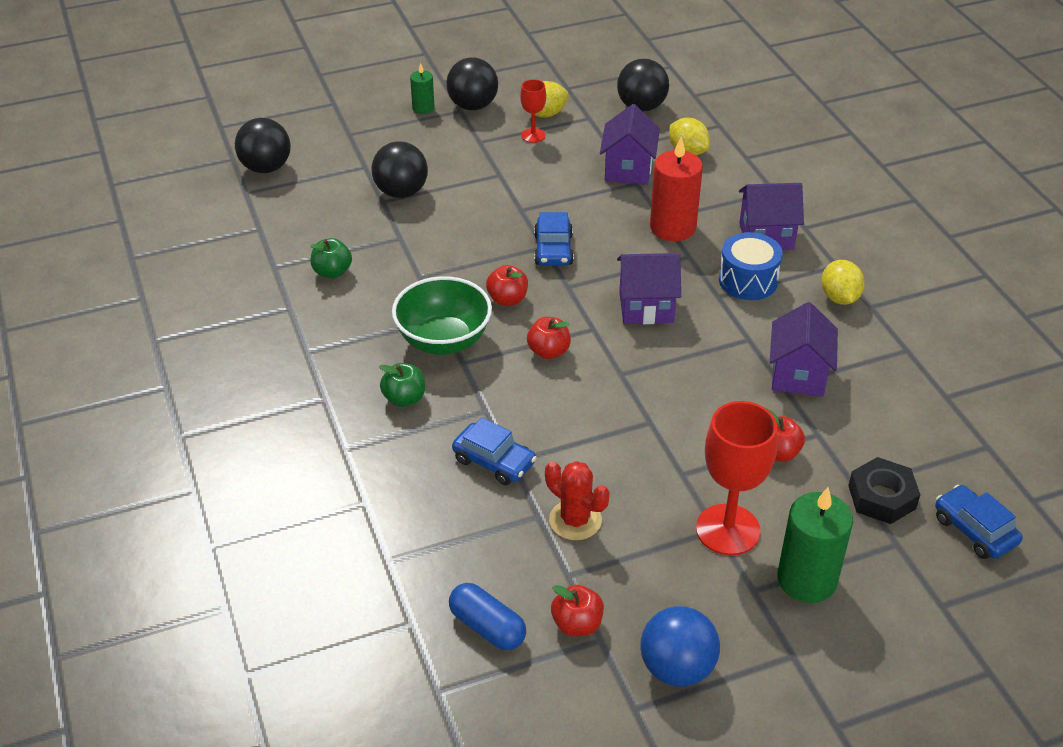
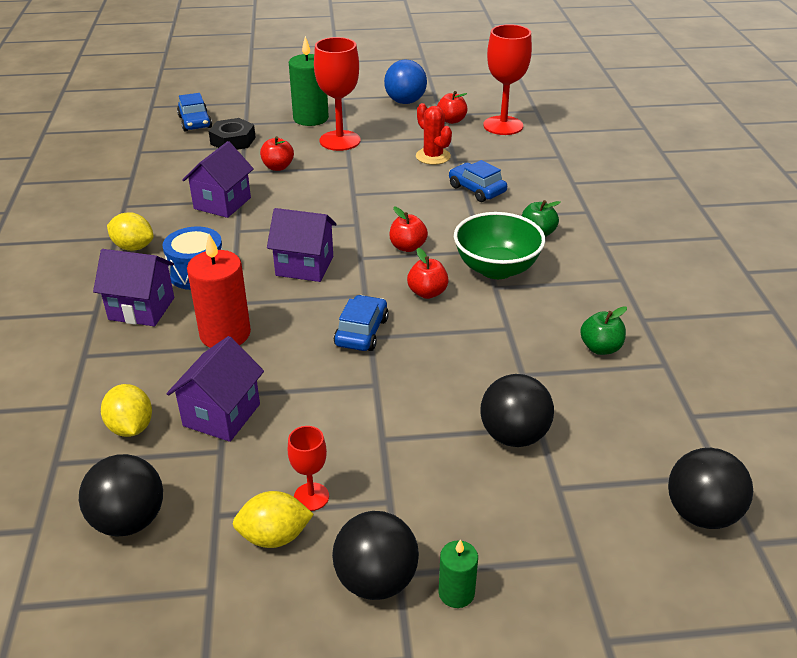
camera: 165 degrees left, 5 degrees down
blue capsule [449,583,526,650] -> red goblet [483,24,532,135]
yellow lemon [821,260,865,305] -> yellow lemon turned 75 degrees counterclockwise [107,212,154,251]

